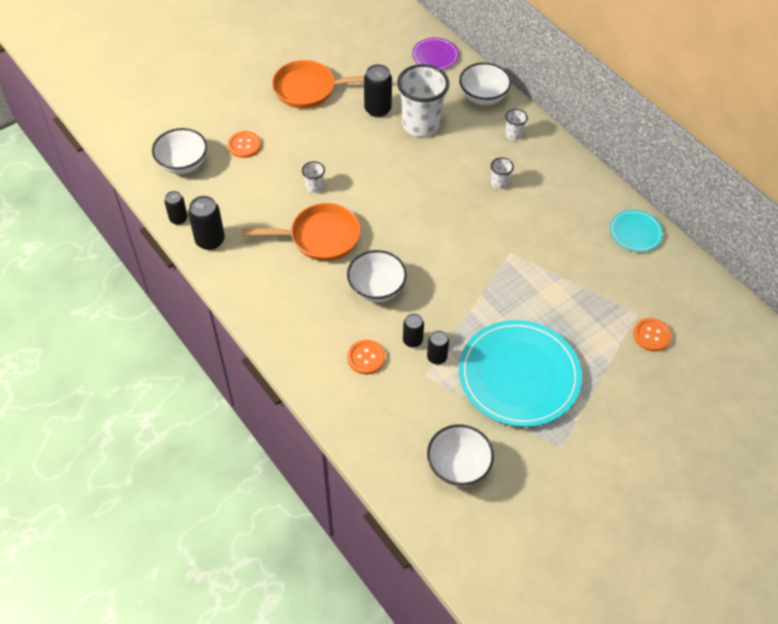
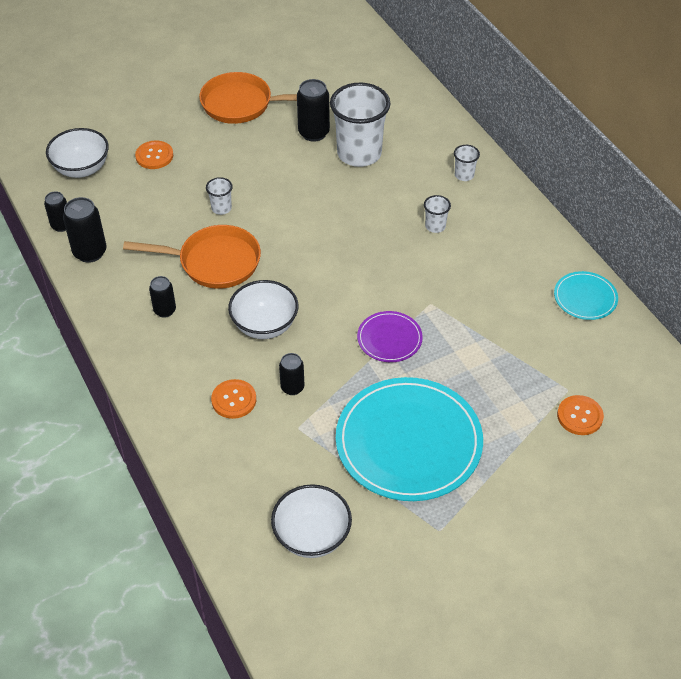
camera: 10 degrees right, 5 degrees down
purple plate [412,38,459,70] -> purple plate moved to [357,311,423,362]
black can [427,330,449,365] -> black can moved to [149,276,176,318]
white bowl [459,62,511,105] -> none

